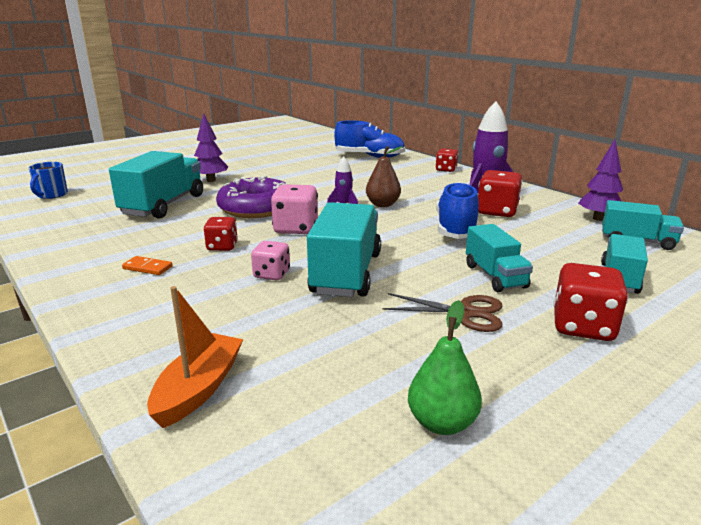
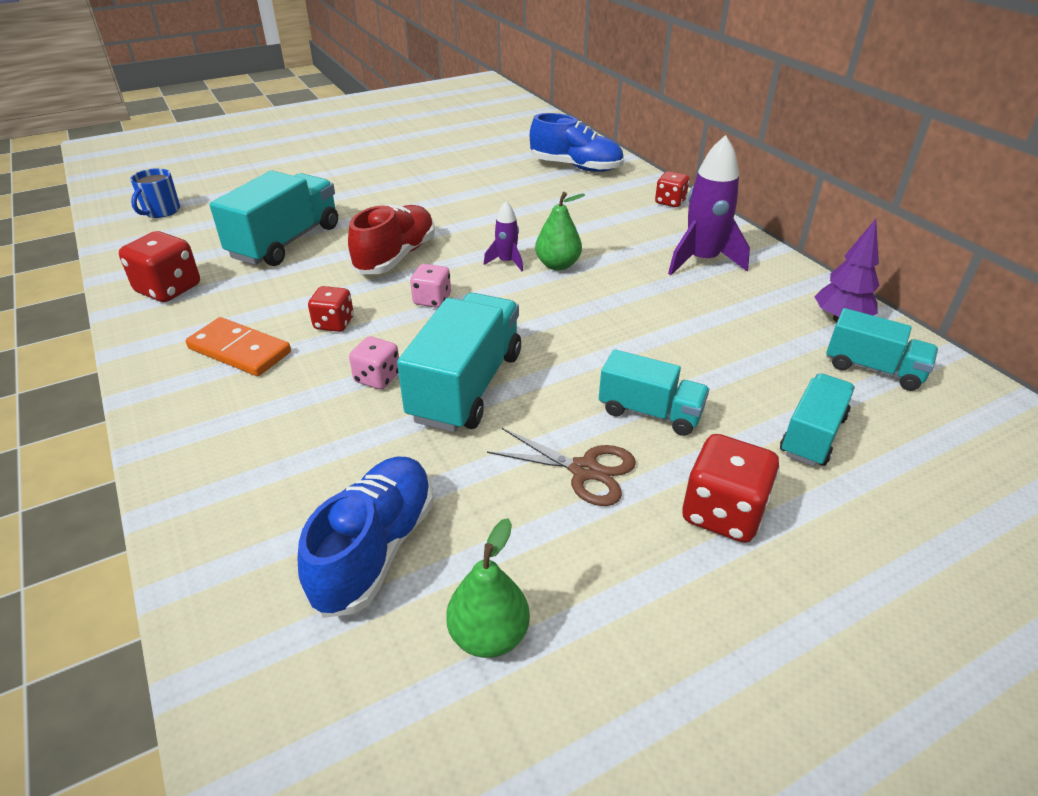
camera: 10 degrees right, 15 degrees up
orange domino [122,256,173,275] -> orange domino [186,317,291,376], size x1.83
orange boat [147,286,243,428] -> none
purple tree [194,114,228,182] -> none
purple donut [216,176,288,218] -> red shoe [348,204,435,274]
pink dice [271,184,318,234] -> pink dice [410,264,451,308], size x0.63
brown pear [366,146,403,207] -> green pear [535,192,585,271]
blue shoe [436,182,479,239] -> blue shoe moved to [298,456,433,618]
turquoise truck [466,224,533,292] -> turquoise truck turned 60 degrees counterclockwise [599,349,709,436]
red dice [478,170,522,217] -> red dice moved to [119,231,200,302]

